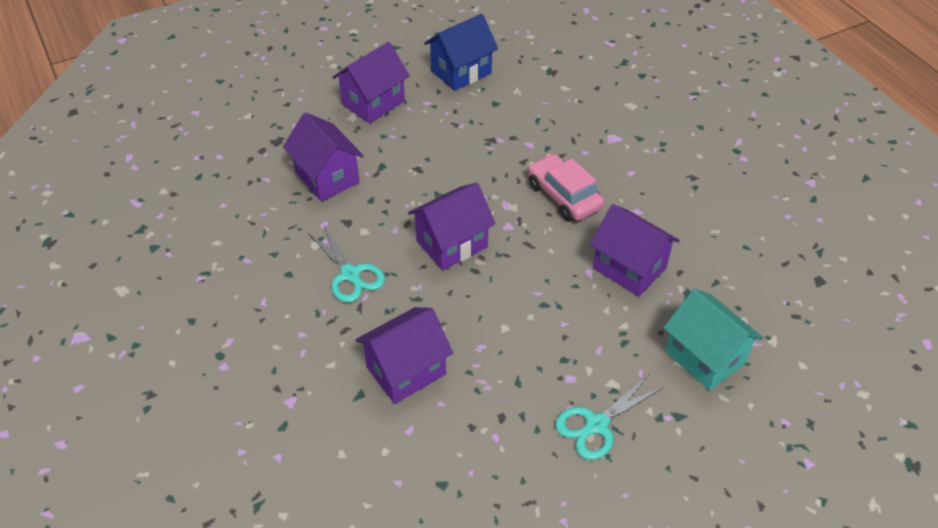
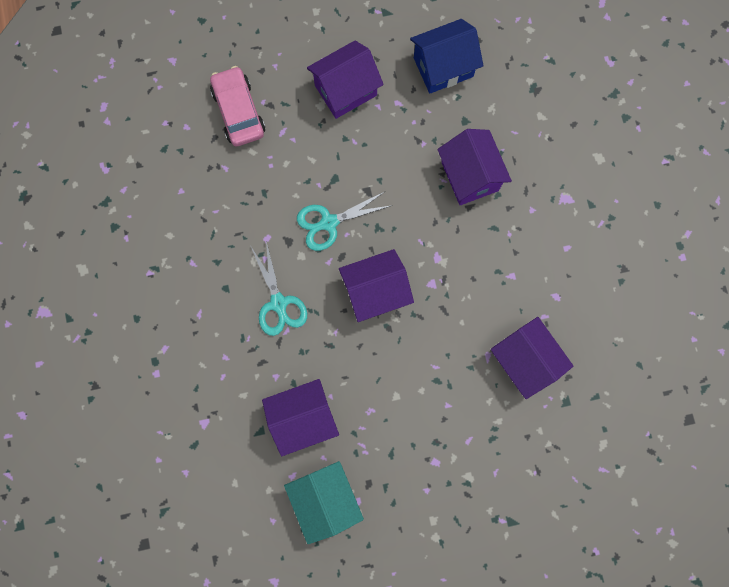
camera: 15 degrees right, 30 degrees up
purple house [283,113,364,201] -> purple house moved to [437,129,512,205]
pink car [528,154,604,221] -> pink car moved to [210,66,265,146]
turquoise scissors [555,374,664,460] -> turquoise scissors moved to [297,191,392,251]
turquoise house [663,289,763,391] -> turquoise house moved to [284,461,364,544]

